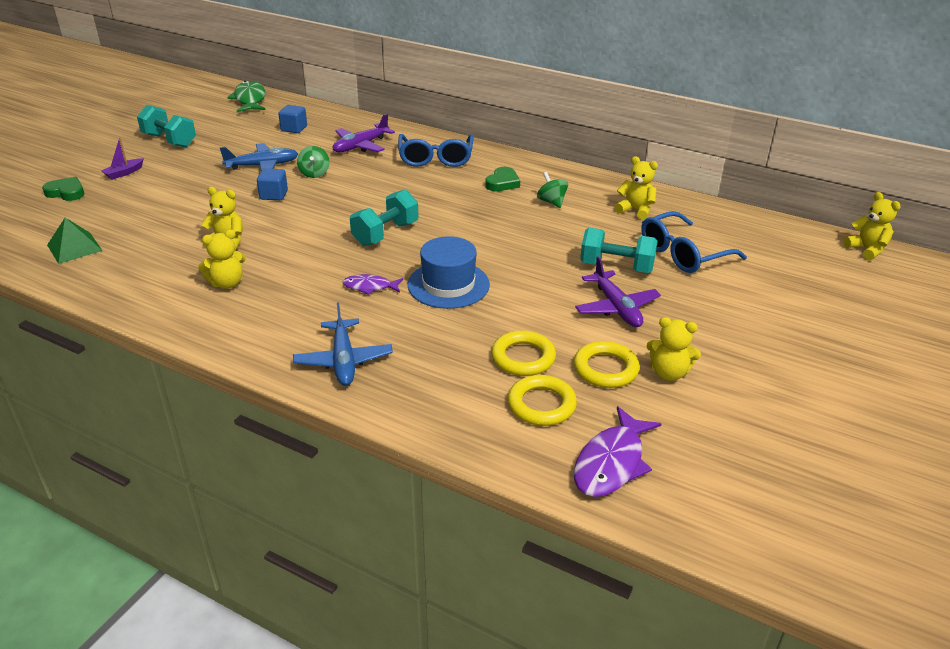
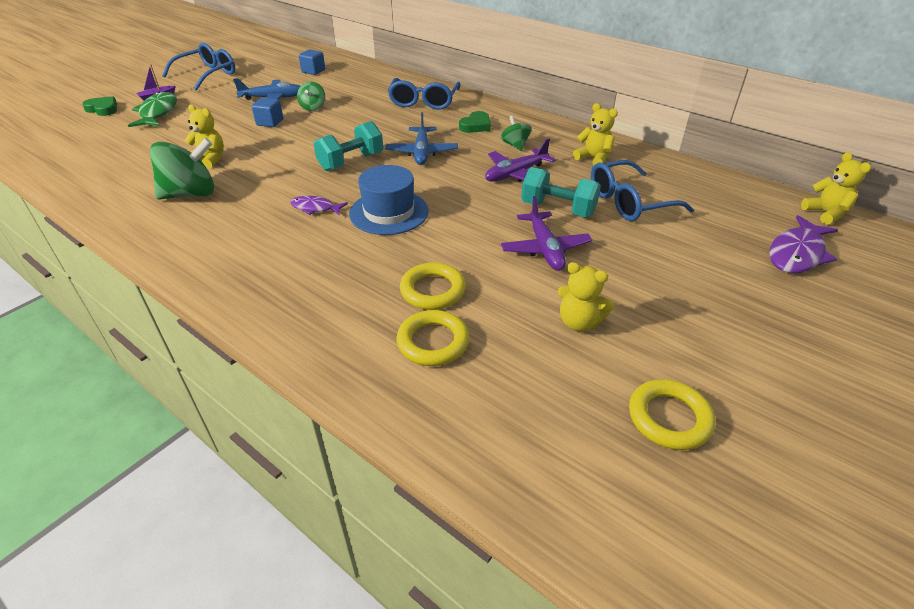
camera: 10 degrees right, 5 degrees up
green pyramid [47,218,103,264] -> none
turquoise dumbbell [137,105,196,147] -> blue glasses [162,43,235,91]
yellow teddy bear [198,229,246,289] -> green spinning top [150,138,214,200]
green fish [227,81,266,112] -> green fish moved to [128,92,177,127]
blue plane [293,302,393,386] -> blue plane moved to [385,112,458,165]
purple plane [333,114,395,152] -> purple plane moved to [485,138,556,182]
yellow ring [574,341,640,388] -> yellow ring moved to [629,379,716,450]
purple fish [574,406,661,497] -> purple fish moved to [769,215,838,273]

